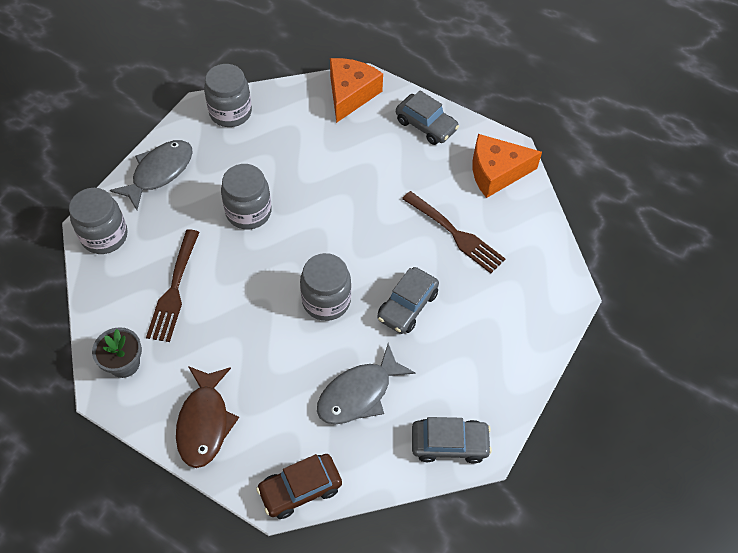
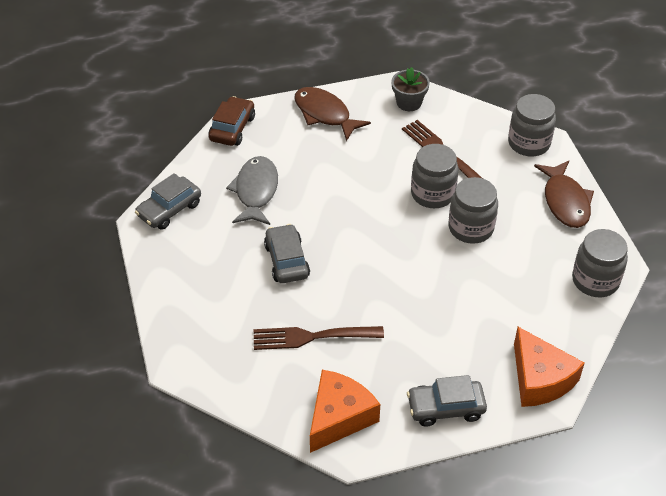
camera: 135 degrees right, 10 degrees down
grey fish [110,140,193,210] -> brown fish [534,161,594,228]
grey jar [300,253,351,321] -> grey jar moved to [411,144,458,208]

